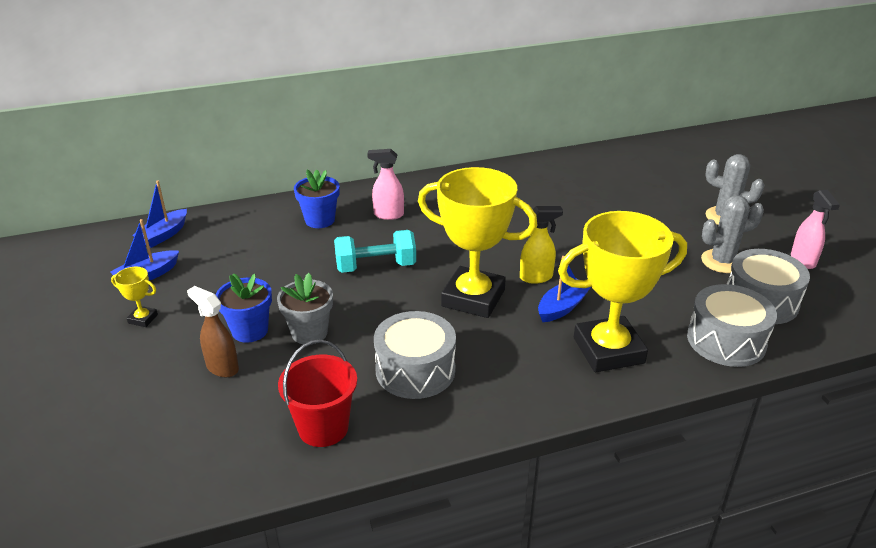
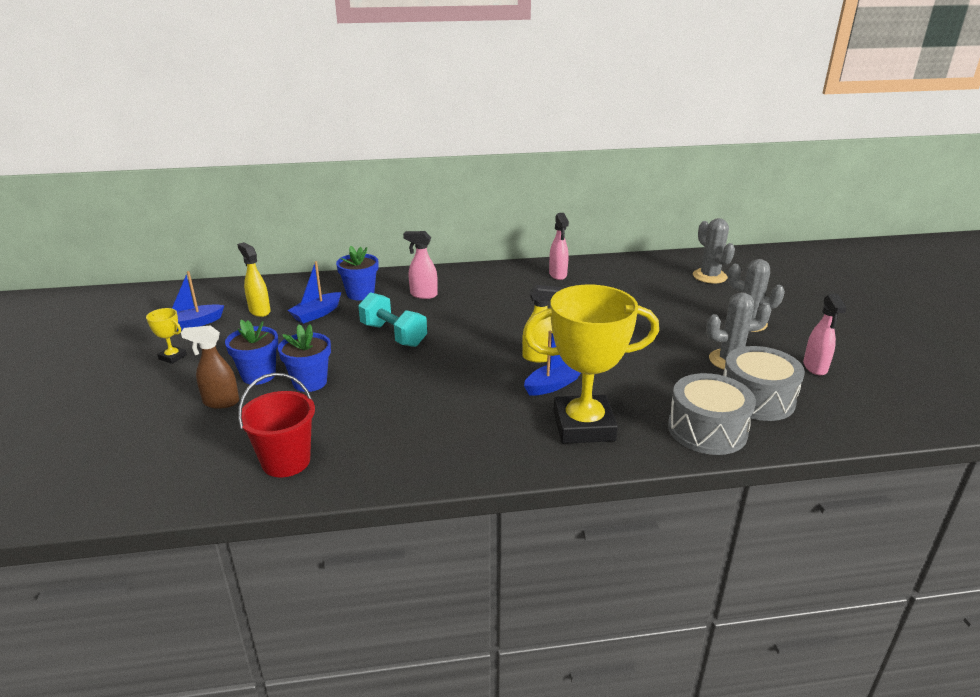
camera: 10 degrees right, 5 degrees down
blue boat [132,180,187,248] -> blue boat moved to [288,261,341,324]
brown spray bottle [187,286,239,377] -> brown spray bottle turned 45 degrees counterclockwise [181,325,239,409]
grey flower pot [277,273,333,344] -> blue flower pot [278,324,331,392]
turquoise dumbbell [334,230,416,273] -> turquoise dumbbell turned 45 degrees clockwise [358,292,427,347]
grey drum [374,311,456,399] -> none
yellow trophy [418,167,538,318] -> none
none -> yellow spray bottle [237,242,271,317]
none -> pink spray bottle [549,213,569,280]
none -> grey cactus [693,218,735,284]

